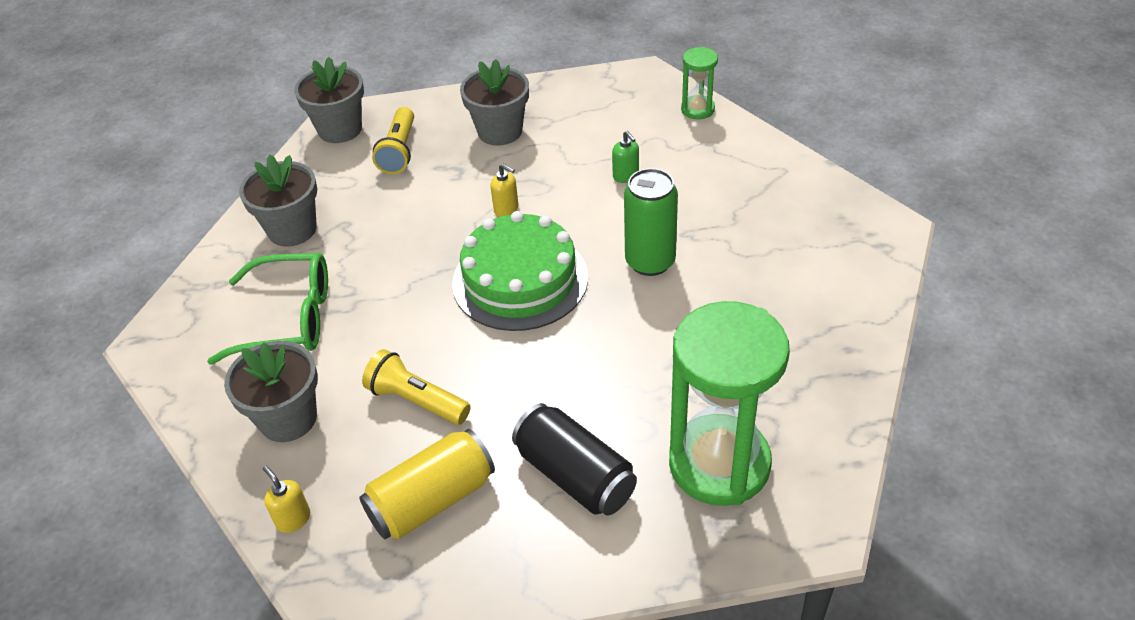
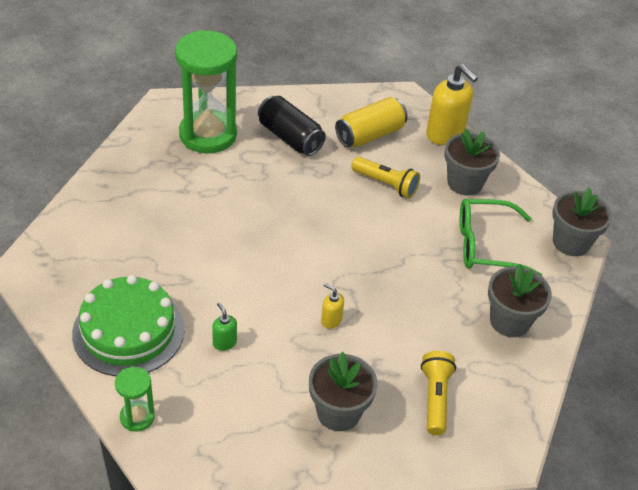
camera: 175 degrees right, 0 degrees up
yellow soap dispenser [263,466,310,533] -> yellow soap dispenser [426,64,478,145], size x2.13
grey flower pot [294,57,364,143] -> grey flower pot moved to [552,188,612,256]
green cake [452,211,588,331] -> green cake moved to [72,275,185,376]
green can [624,168,678,276] -> none

